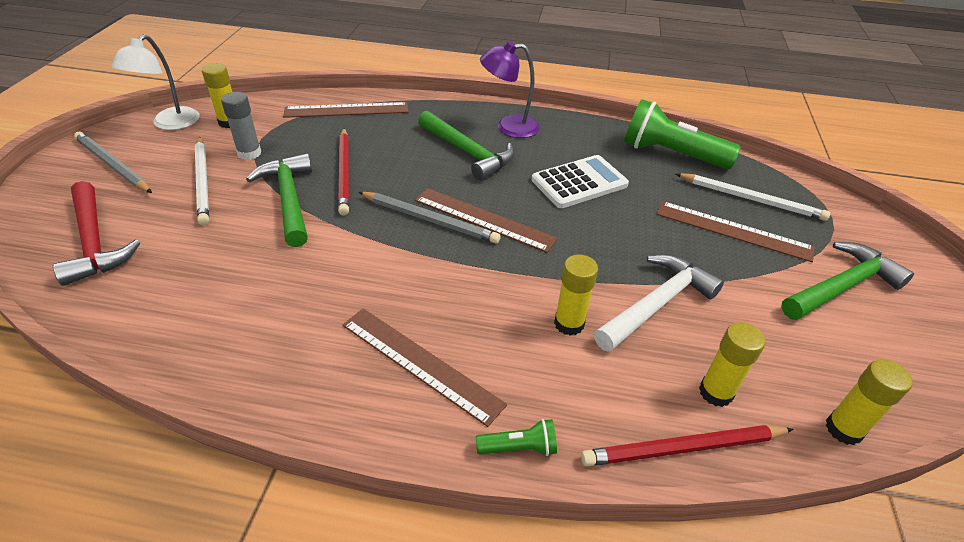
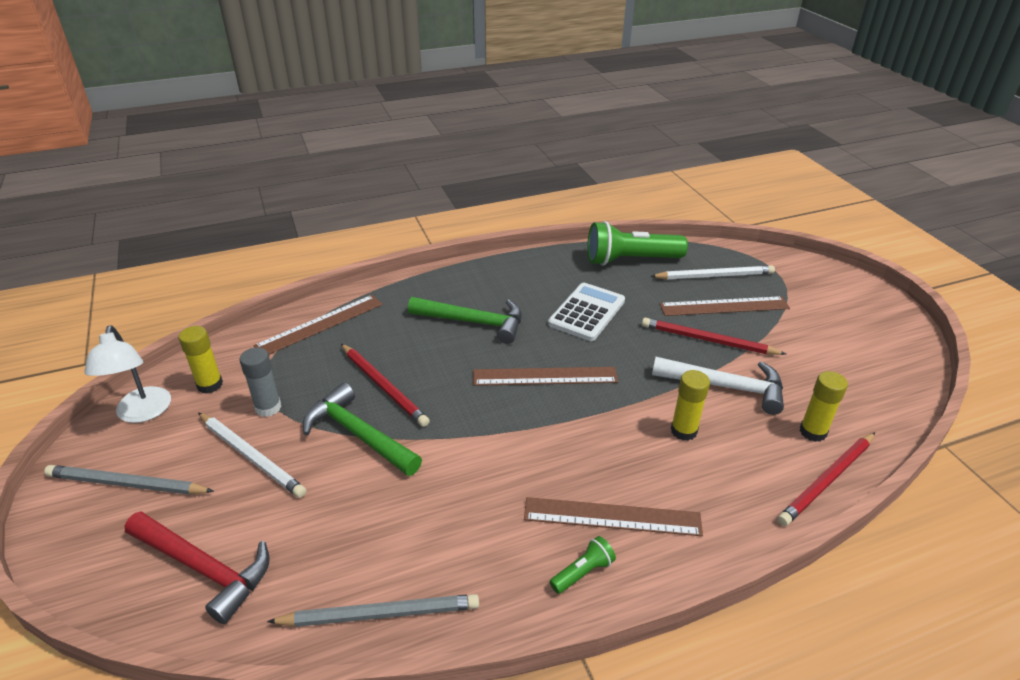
camera: 30 degrees left, 5 degrees down
grey pencil [359,192,501,244] -> grey pencil moved to [267,594,479,627]
green flashlight [476,419,557,456] -> green flashlight moved to [550,536,616,594]
purple lamp [480,41,540,138] -> none
white hammer [594,254,724,352] -> white hammer turned 90 degrees clockwise [652,357,784,415]
green hammer [781,242,914,320] -> none
yellow glue stick [826,359,913,445] -> none
none -> red pencil [642,318,786,355]

